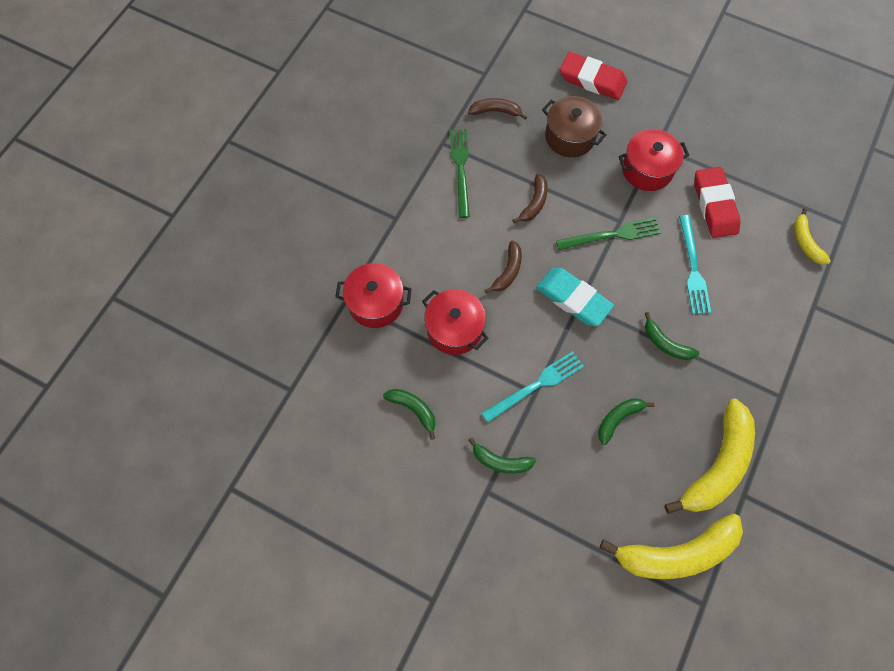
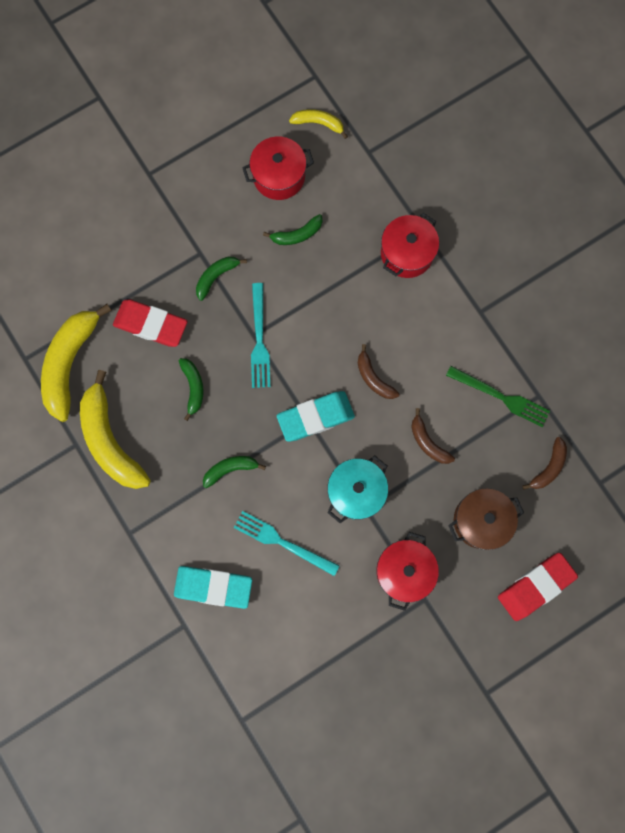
camera: 120 degrees right, 10 degrees up
red pot [422,289,489,355] -> red pot moved to [242,137,314,200]
green fork [556,217,661,250] -> turquoise pot [327,456,388,523]
red eraser [694,167,741,238] -> red eraser moved to [113,300,187,347]
yellow banana [794,208,831,265] -> yellow banana moved to [289,109,348,139]
none -> turquoise eraser [174,566,252,609]

